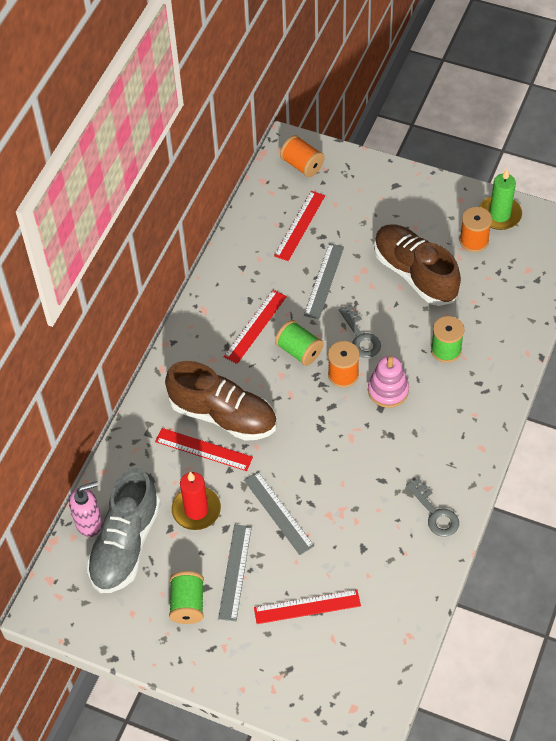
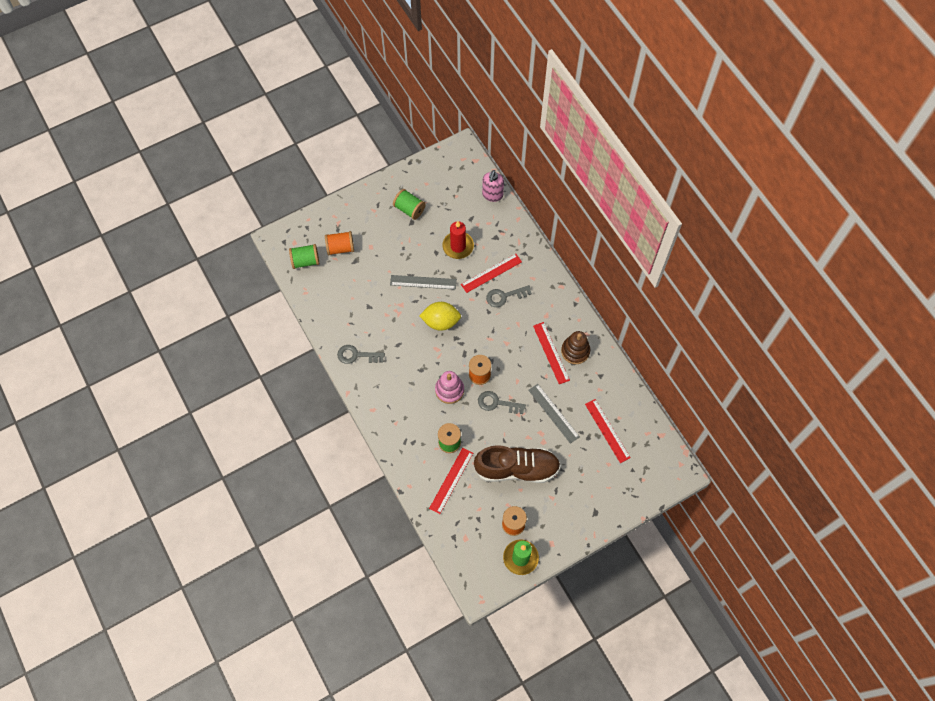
camera: 125 degrees right, 10 degrees up
grey shoe [86,468,161,593] -> none
brown shoe [165,361,277,441] -> grey key [486,285,532,307]
grey ruler [218,525,252,621] -> none
red ruler [254,590,361,624] -> red ruler moved to [429,448,473,514]
green spool [275,320,324,366] -> green spool moved to [289,244,319,269]
orange spool [280,135,325,177] -> orange spool moved to [325,231,354,255]
none -> yellow lemon [419,302,461,331]
none -> brown stacking toy [561,331,590,364]

